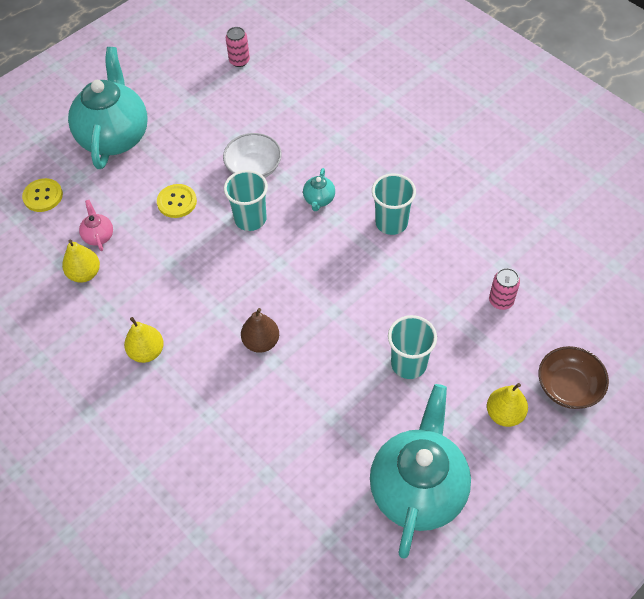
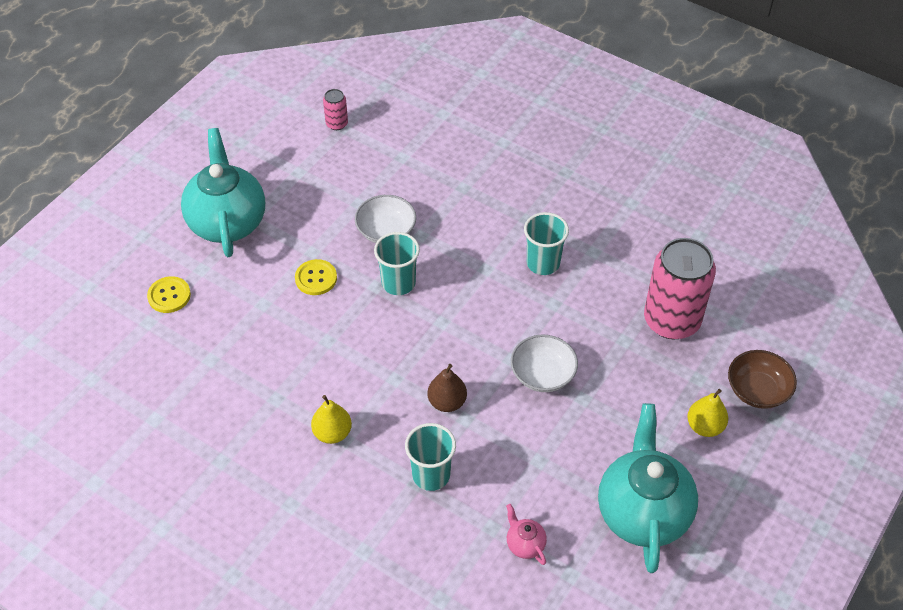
camera: 15 degrees left, 5 degrees down
yellow pear [62,240,100,282] -> none
pink teapot [79,200,113,251] -> pink teapot moved to [506,504,547,565]
turquoise teapot [303,168,335,211] -> none
turquoise cup [388,315,437,379] -> turquoise cup moved to [405,423,456,491]
pink can [489,268,520,310] -> pink can [644,238,716,339], size x2.28
none -> white bowl [511,334,578,392]

